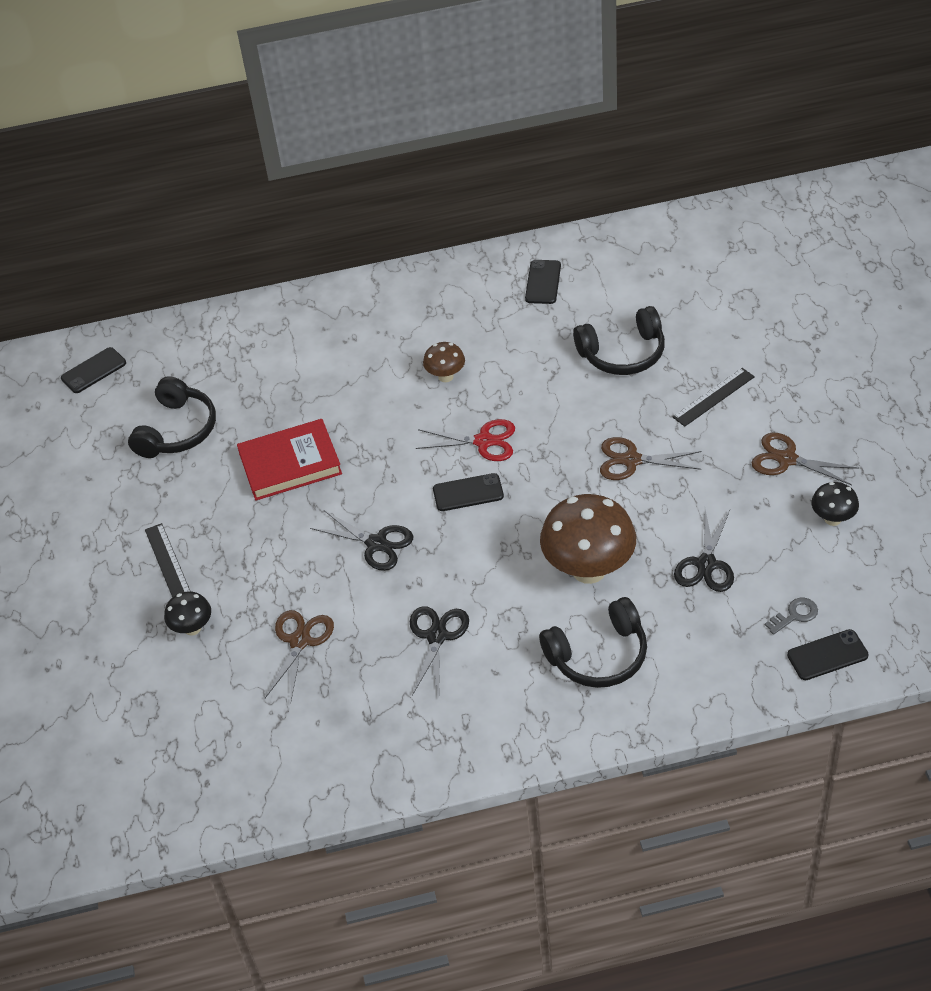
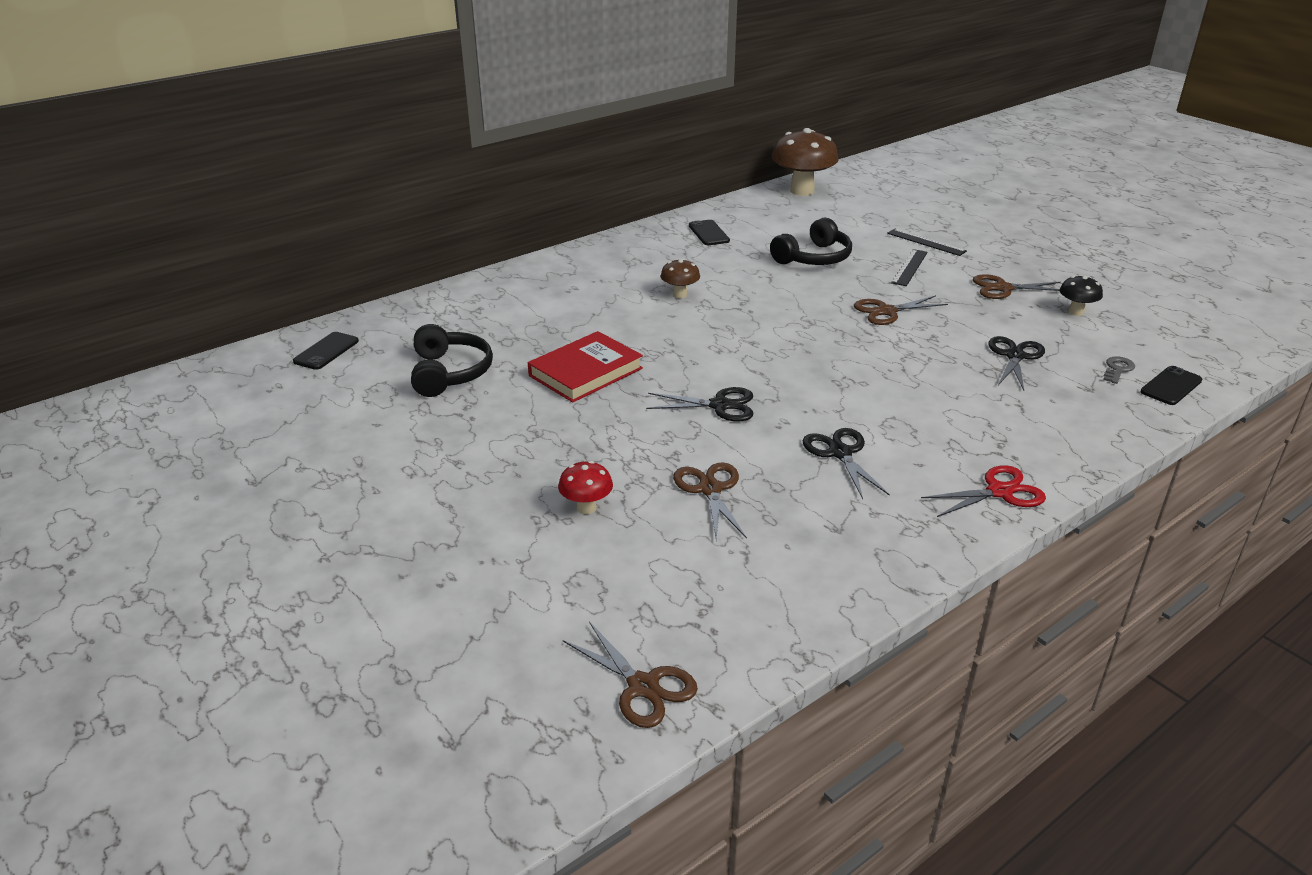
camera: 30 degrees left, 15 degrees down
black ruler [145,523,191,597] -> black ruler moved to [887,229,967,256]
black mushroom [164,591,211,636] -> red mushroom [558,461,613,514]
red scissors [416,419,515,461] -> red scissors moved to [921,465,1046,517]
black phone [433,473,504,511] -> none
black headphones [539,597,647,688] -> none
brown mushroom [540,494,636,584] -> brown mushroom moved to [772,128,838,196]
black scissors [674,509,734,592] -> black scissors turned 150 degrees counterclockwise [988,336,1045,390]
none -> brown scissors [563,622,698,728]

